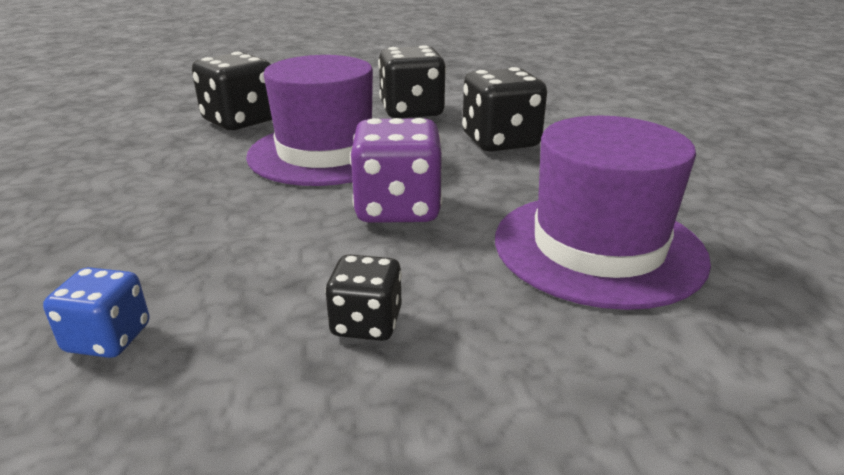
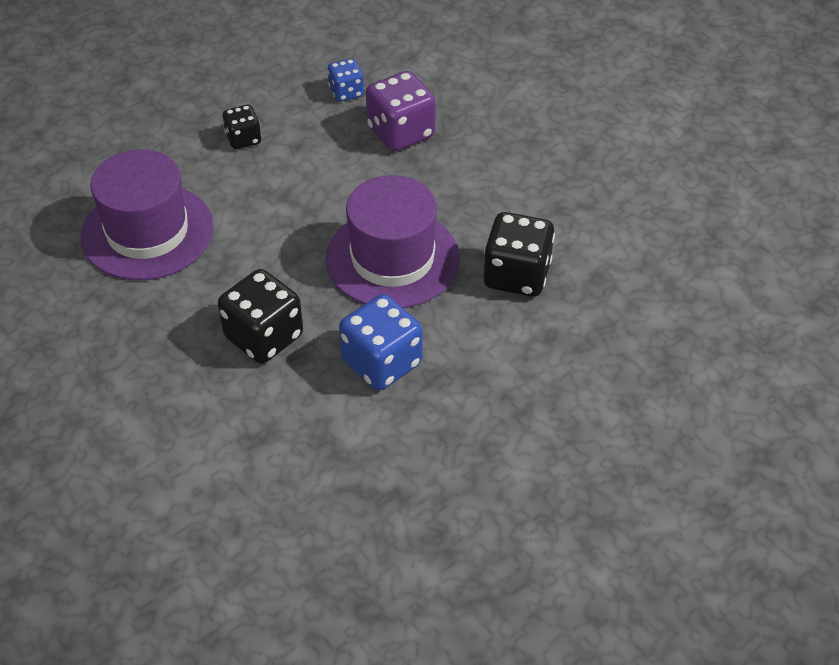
camera: 150 degrees right, 20 degrees up
purple dice [350,118,442,223] -> purple dice moved to [366,71,436,151]
black dice [378,45,446,118] -> blue dice [339,294,422,390]

